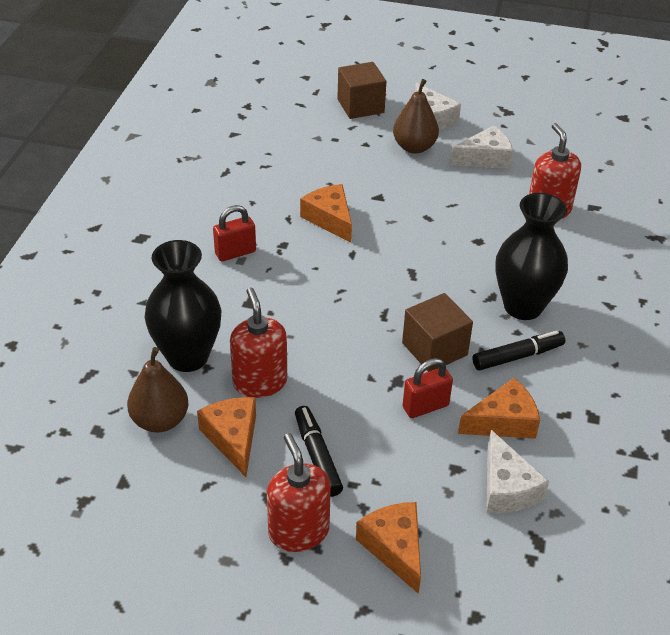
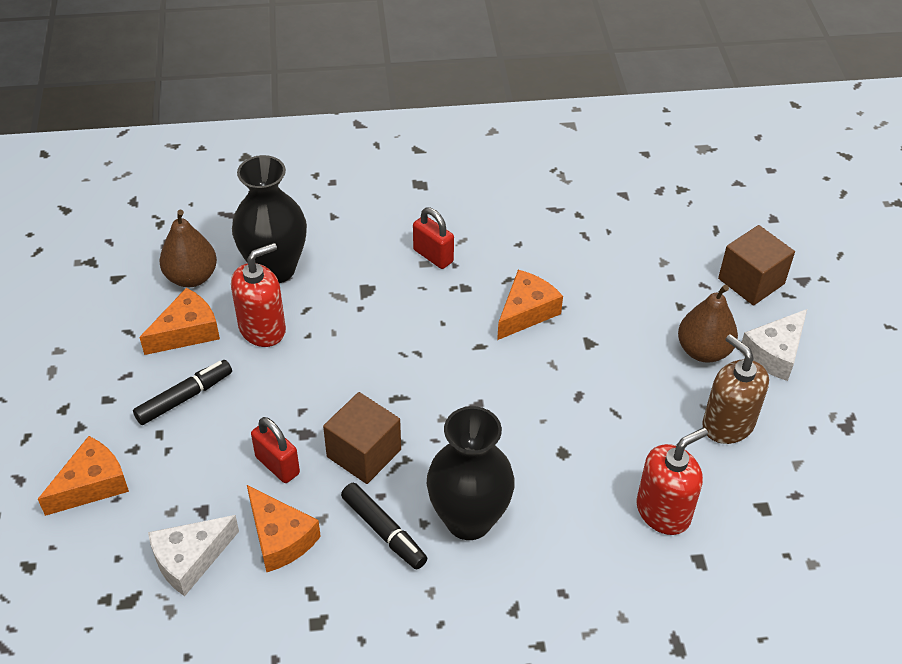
camera: 70 degrees right, 5 degrees up
red soap dispenser [267,433,331,552] -> none
white cheese [450,125,513,169] -> brown soap dispenser [702,334,769,444]

